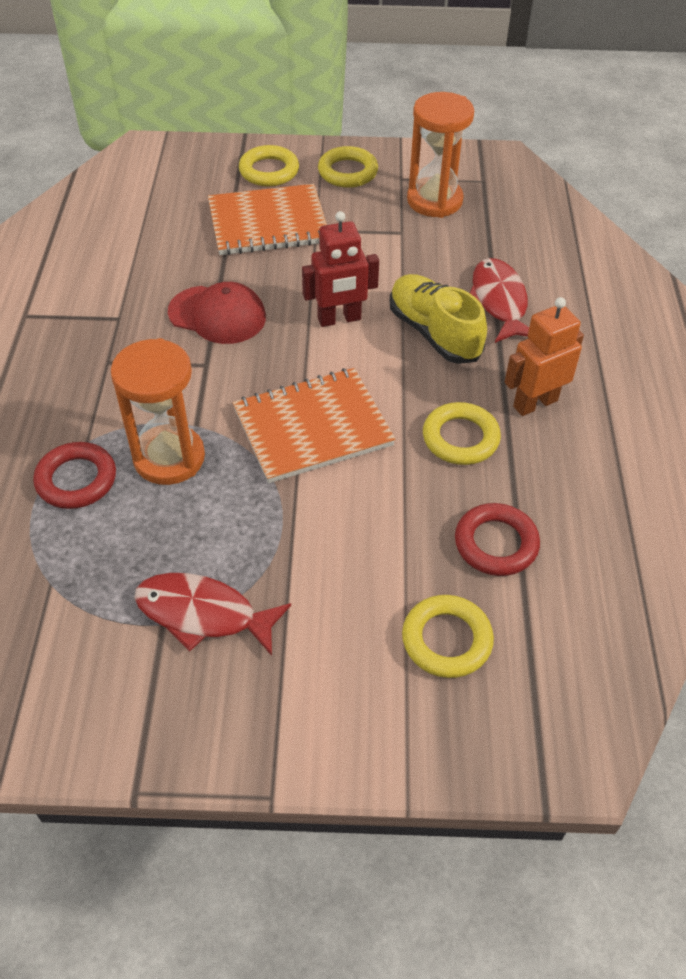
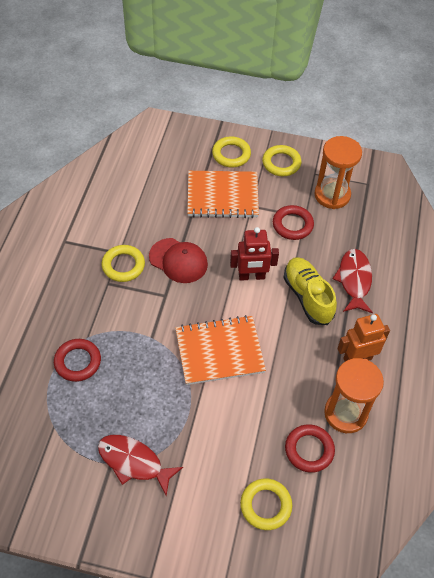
camera: 10 degrees right, 5 degrees up
orange hourglass [111,338,205,485] -> orange hourglass moved to [324,358,384,433]
yellow ring [423,402,501,465] -> yellow ring moved to [101,245,145,282]
none -> red ring [273,205,314,240]

